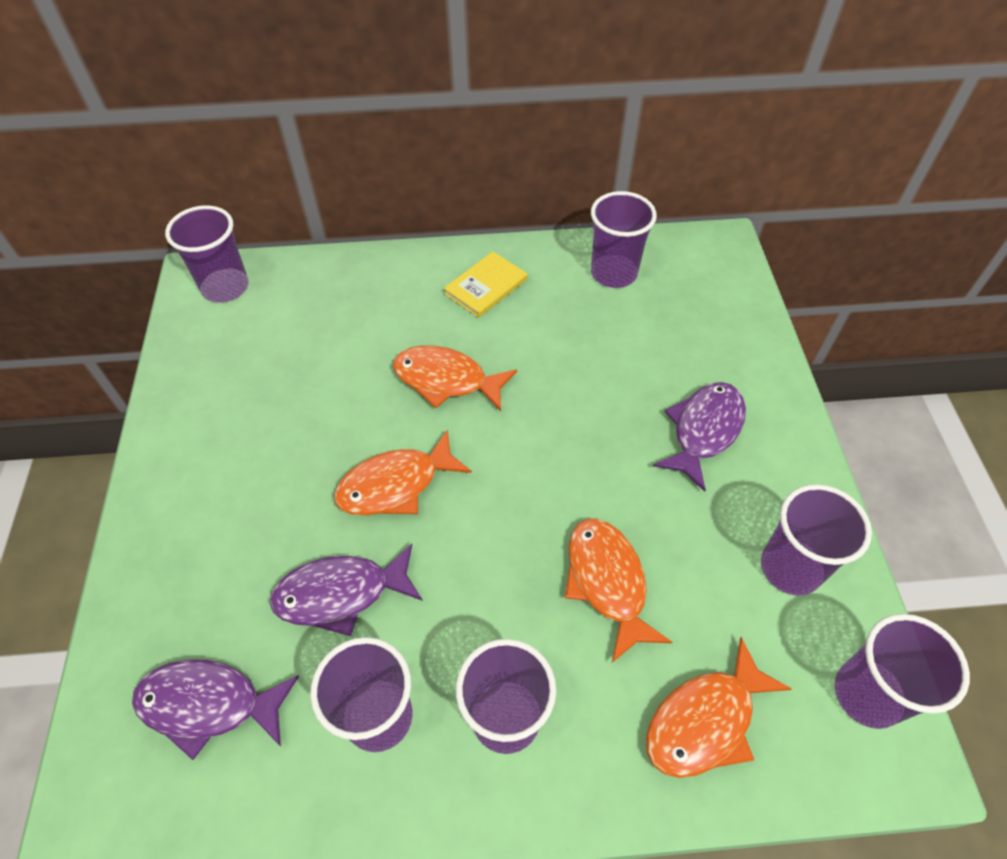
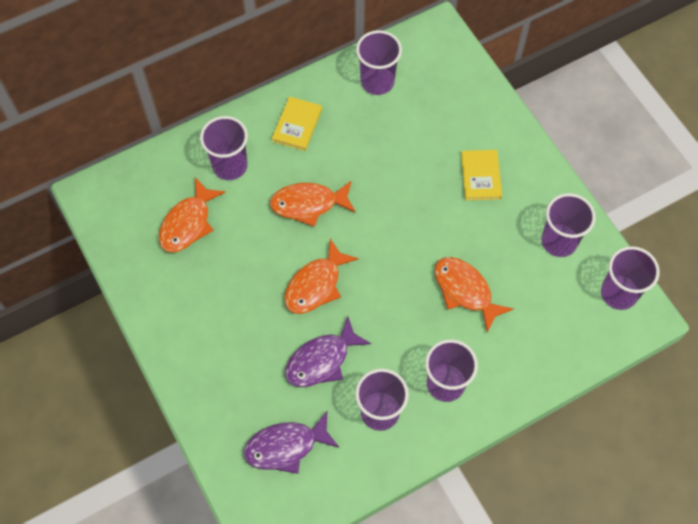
camera: 25 degrees left, 10 degrees up
purple cup [165,205,249,303] -> purple cup moved to [200,116,248,180]
orange fish [646,637,792,778] -> orange fish moved to [159,178,226,253]
purple fish [653,382,746,492] -> yellow book [461,150,502,200]

